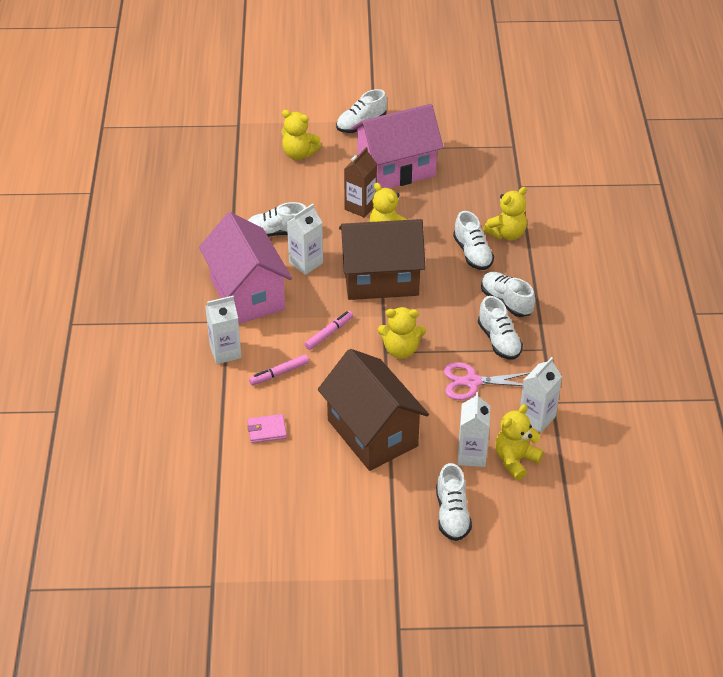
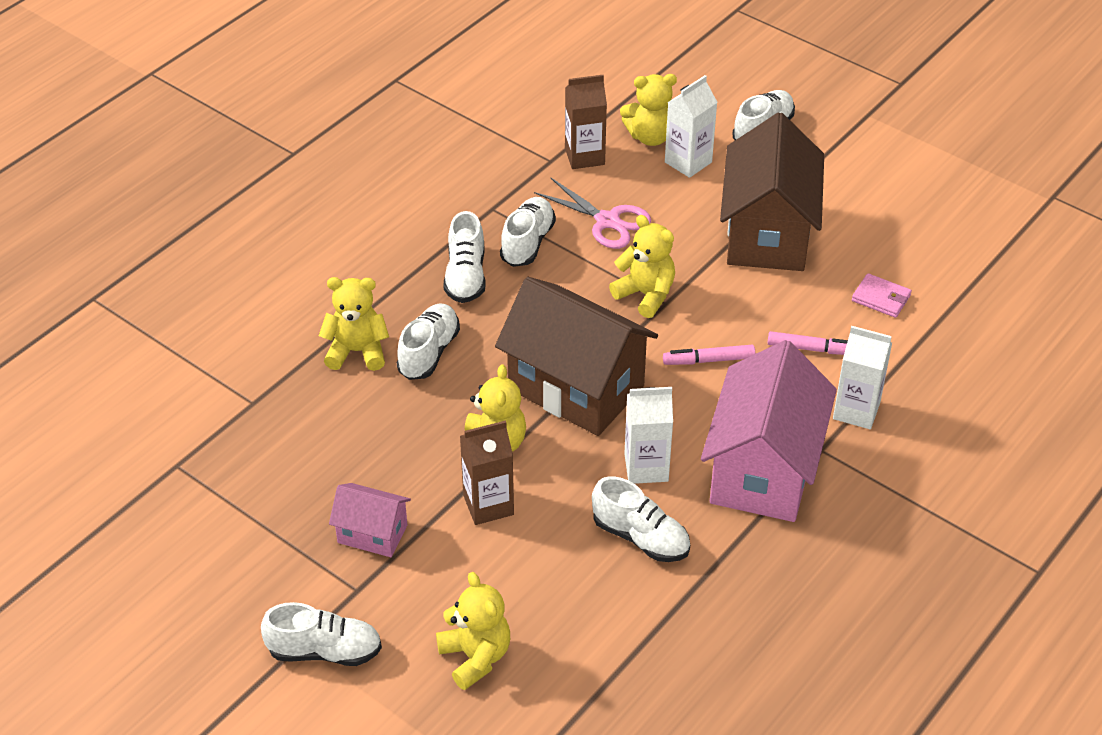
camera: 140 degrees left, 0 degrees up
pink house [351,104,444,188] -> pink house [329,483,411,557], size x0.49
white carton [520,357,562,433] -> brown carton [565,75,607,169]

